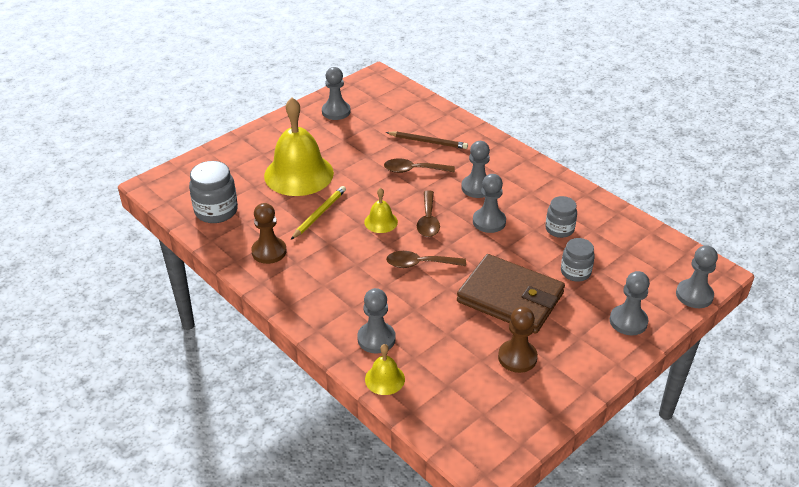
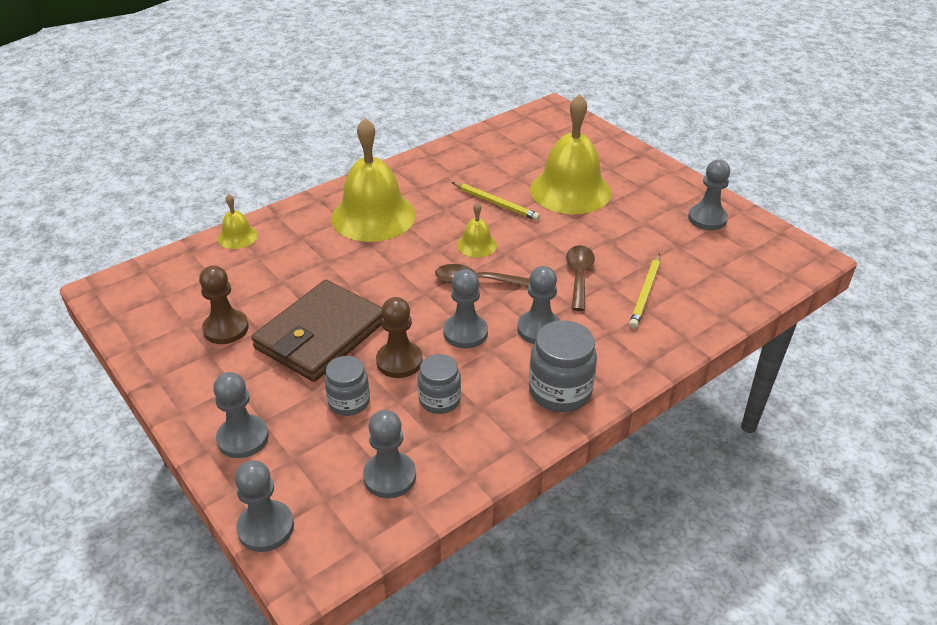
camera: 95 degrees right, 0 degrees up
grey jar [189,161,238,223] -> grey jar moved to [529,320,597,412]
brown pawn [251,203,286,264] -> brown pawn moved to [376,297,423,378]
grey pawn [357,288,396,353] -> grey pawn moved to [363,410,416,498]
brown pencil [386,131,468,149] -> yellow pencil [629,254,660,329]
brown spoon [386,251,466,268] -> none
none -> yellow bell [331,118,416,242]

